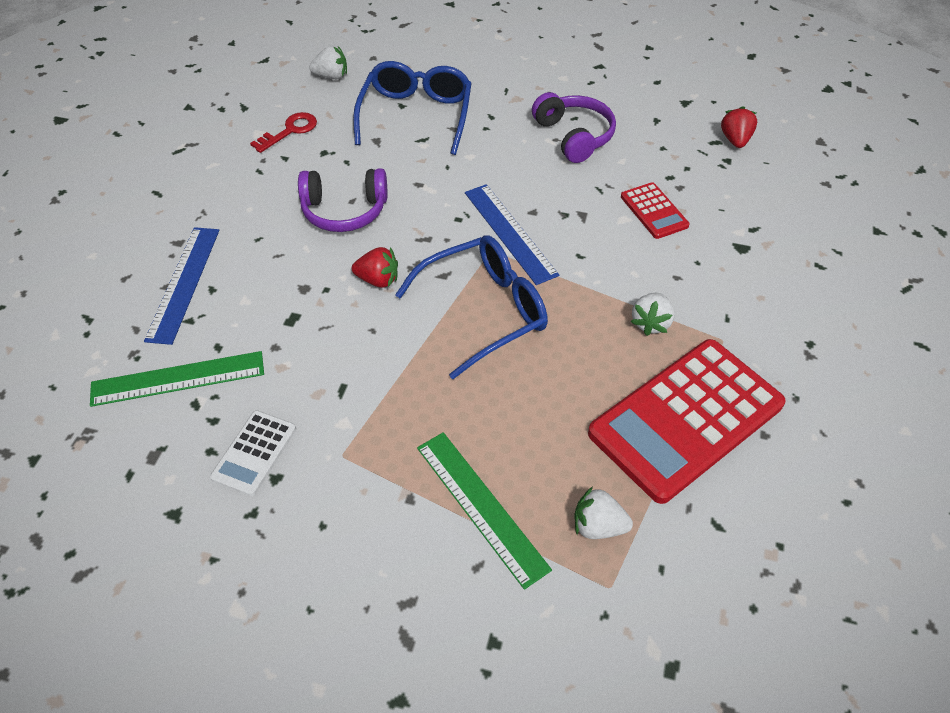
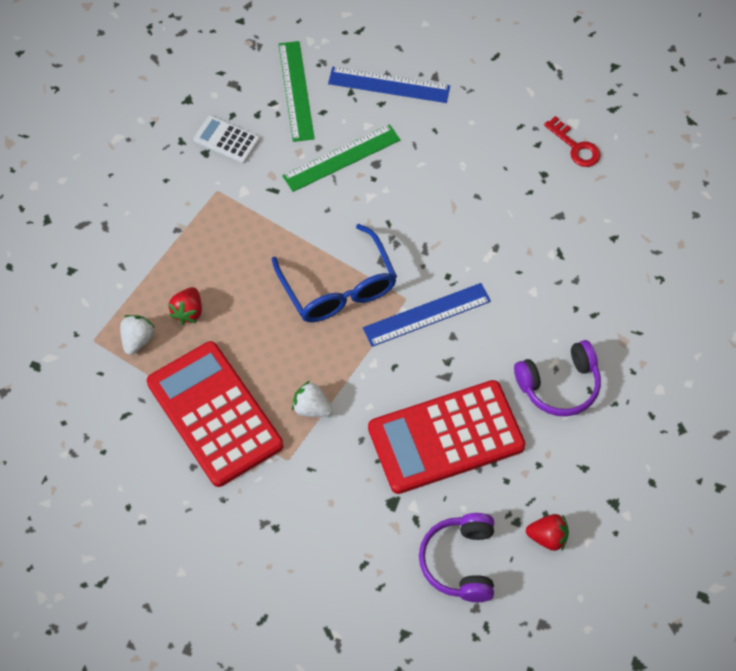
camera: 95 degrees right, 10 degrees up
purple headphones [298,168,387,232] -> purple headphones moved to [419,513,494,602]
white strawberry [309,46,347,79] -> none
red strawberry [352,247,398,288] -> red strawberry moved to [168,287,202,324]
blue glasses [353,61,472,155] -> none
green ruler [417,432,552,590] -> green ruler moved to [282,124,400,192]
red calculator [621,182,690,239] -> red calculator [368,380,526,494], size x2.17

